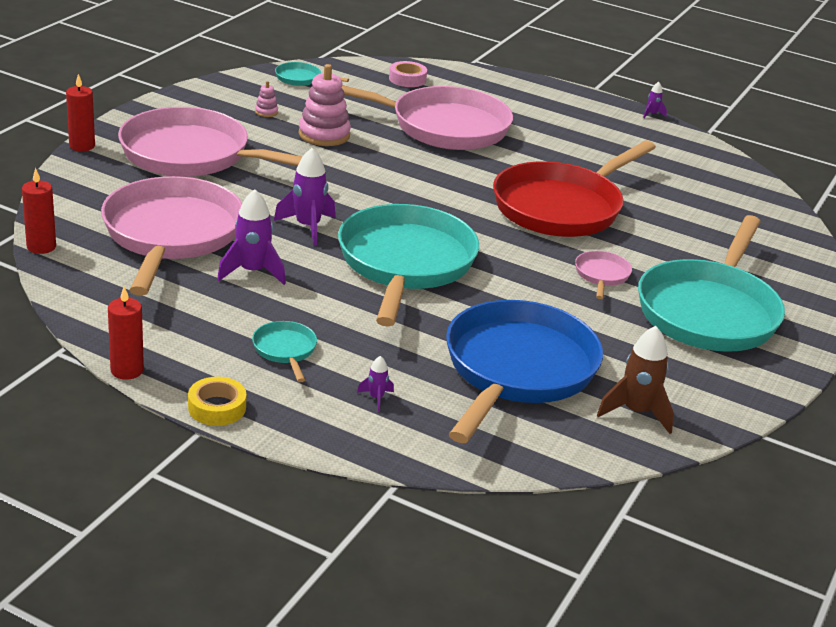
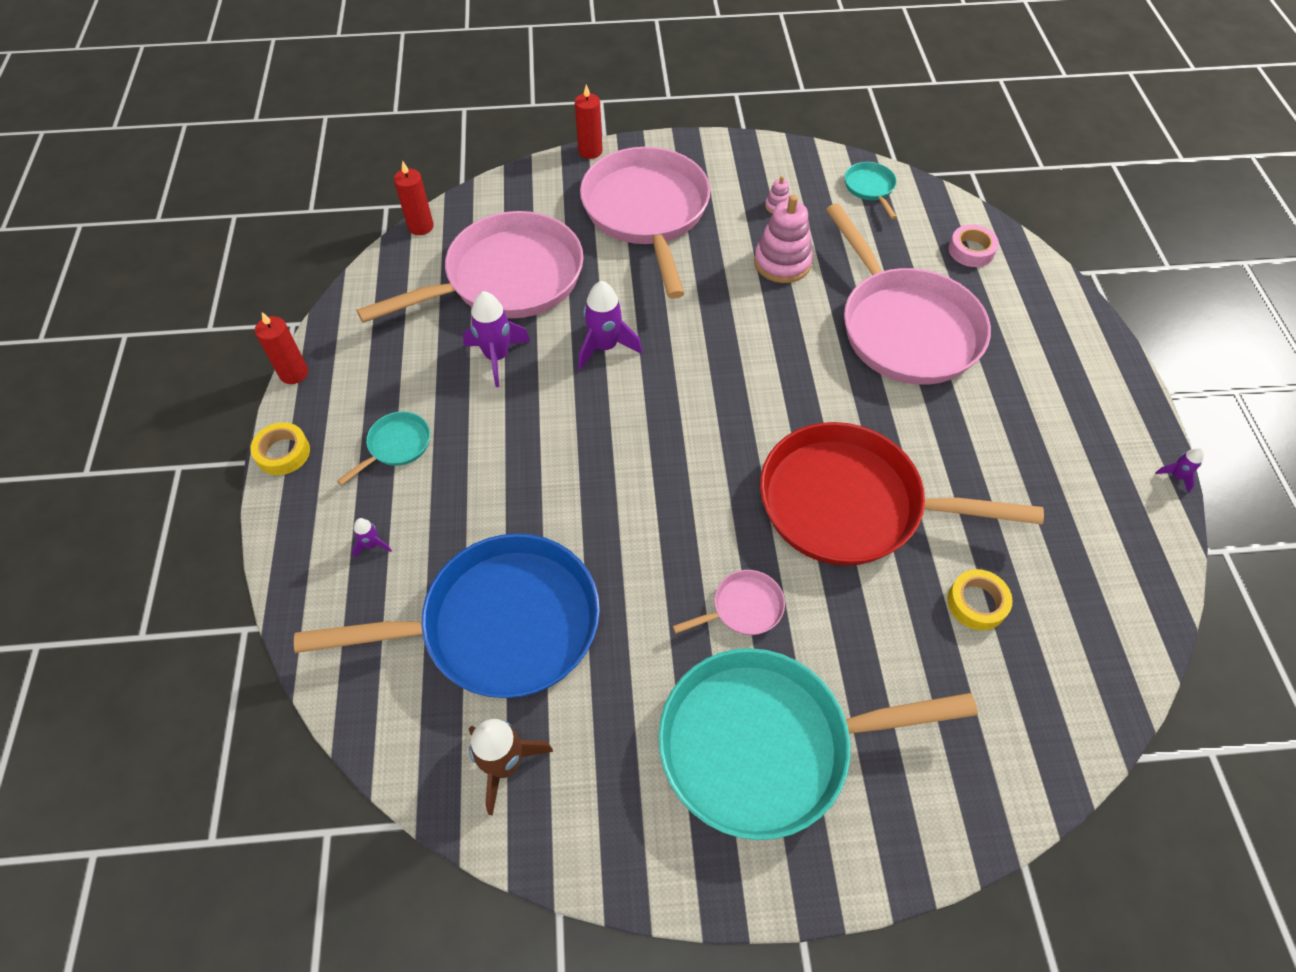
camera: 60 degrees right, 25 degrees up
turquoise pan [338,204,479,326] -> none
none -> yellow tape [947,569,1013,630]

